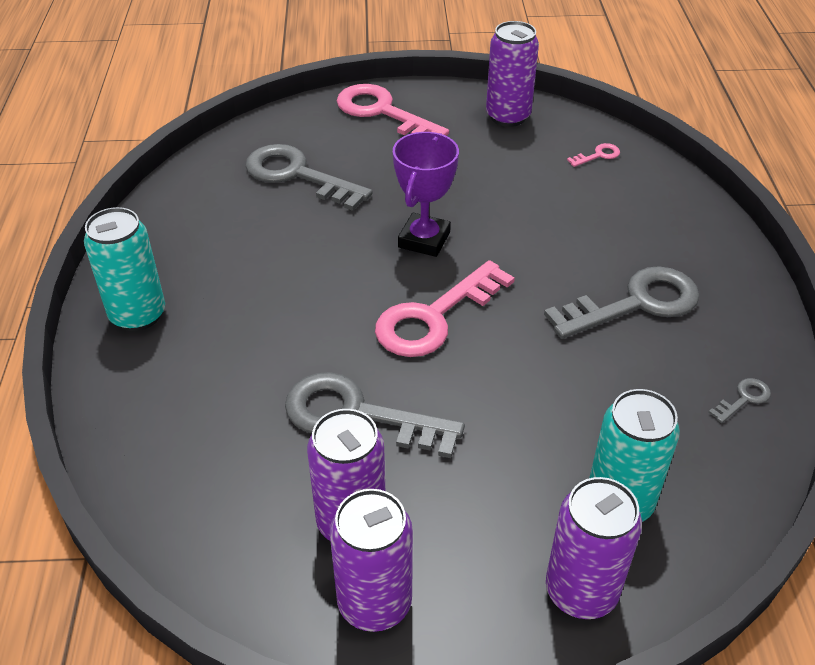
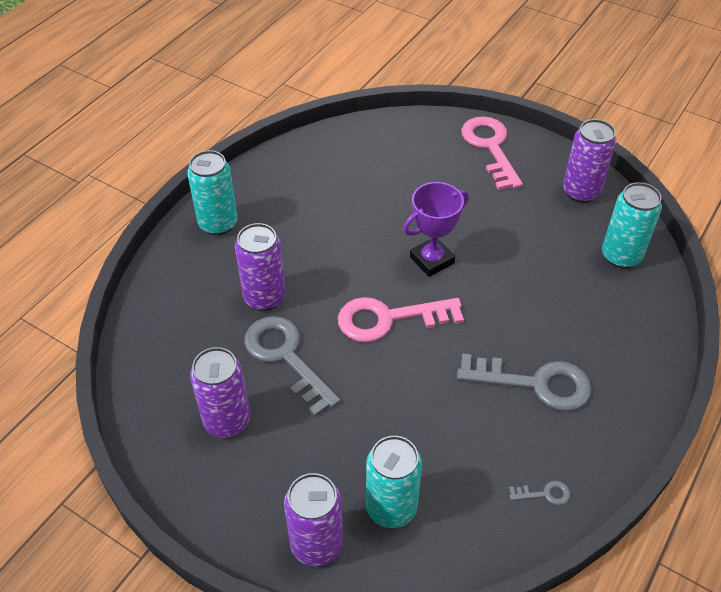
camera: 35 degrees right, 5 degrees up
grey key [245,144,373,211] -> none
purple can [330,489,413,632] -> purple can moved to [235,223,286,311]
pink key [567,143,620,167] -> turquoise can [602,182,662,269]

